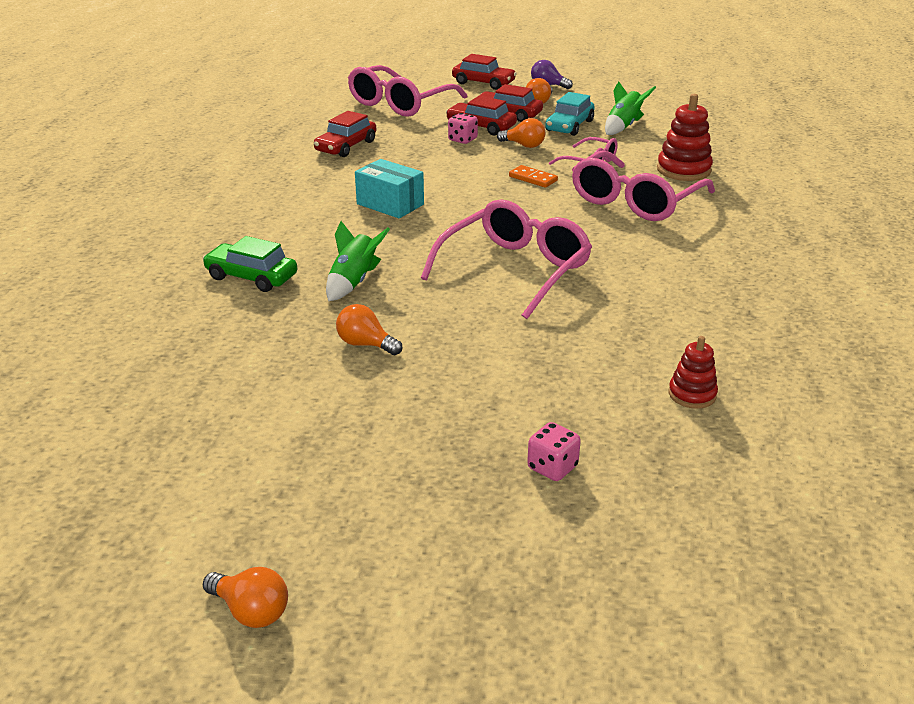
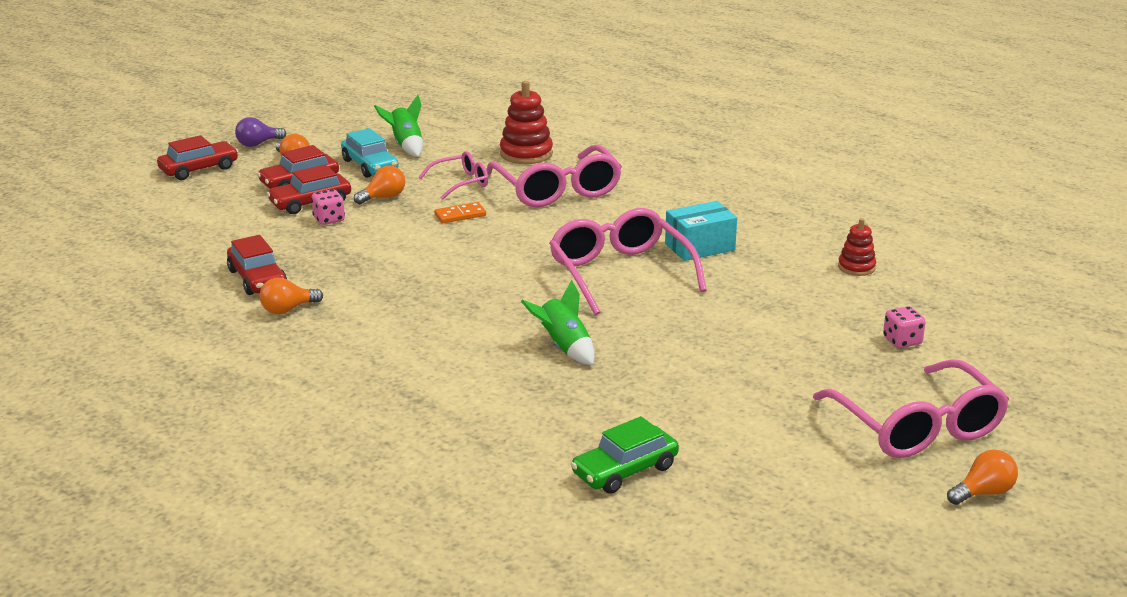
camera: 60 degrees left, 5 degrees down
green car [202,236,298,292] -> green car moved to [571,416,679,494]
orange light bulb [336,304,402,355] -> orange light bulb moved to [260,277,323,314]
pink glasses [348,65,467,117] -> pink glasses moved to [813,359,1009,458]
turquoise box [355,159,424,218] -> turquoise box moved to [665,201,737,261]

